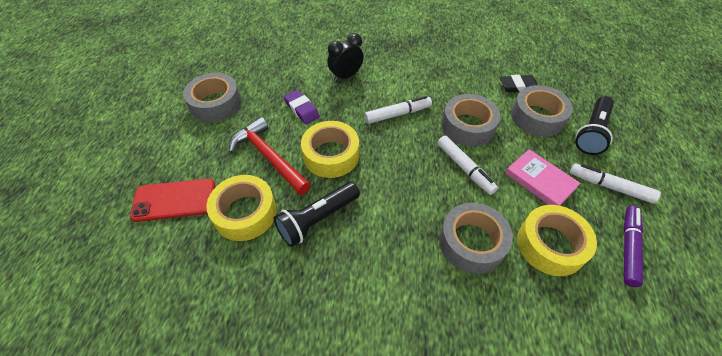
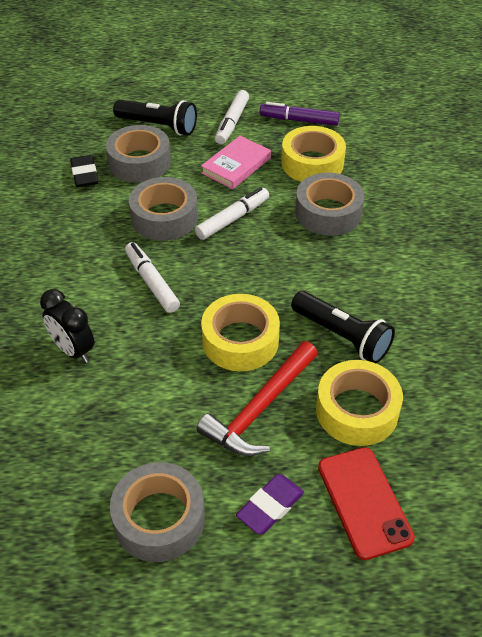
camera: 100 degrees left, 5 degrees down
purple eraser [283,90,320,124] -> purple eraser moved to [236,475,304,534]

